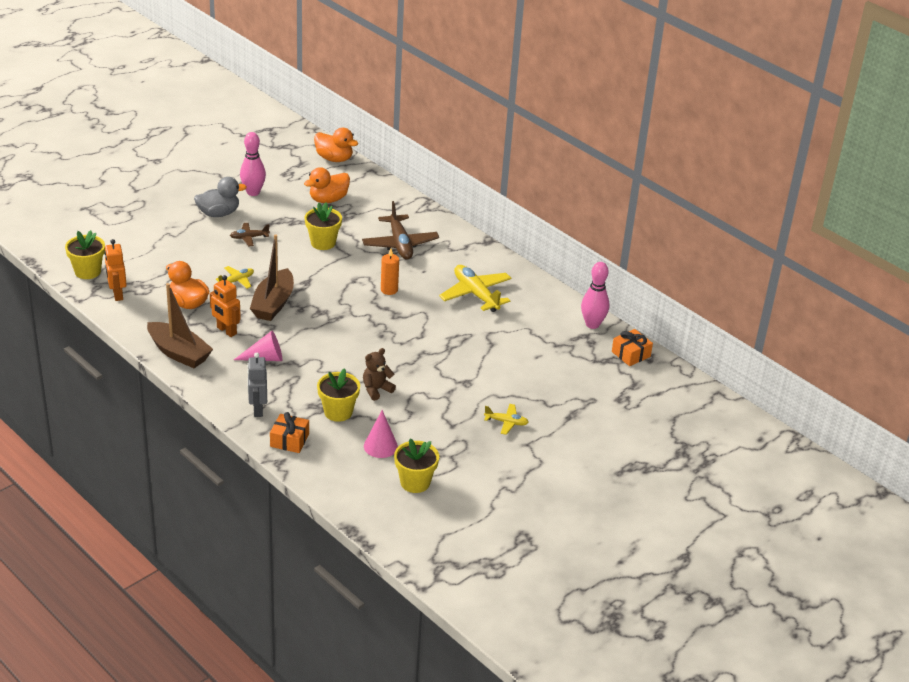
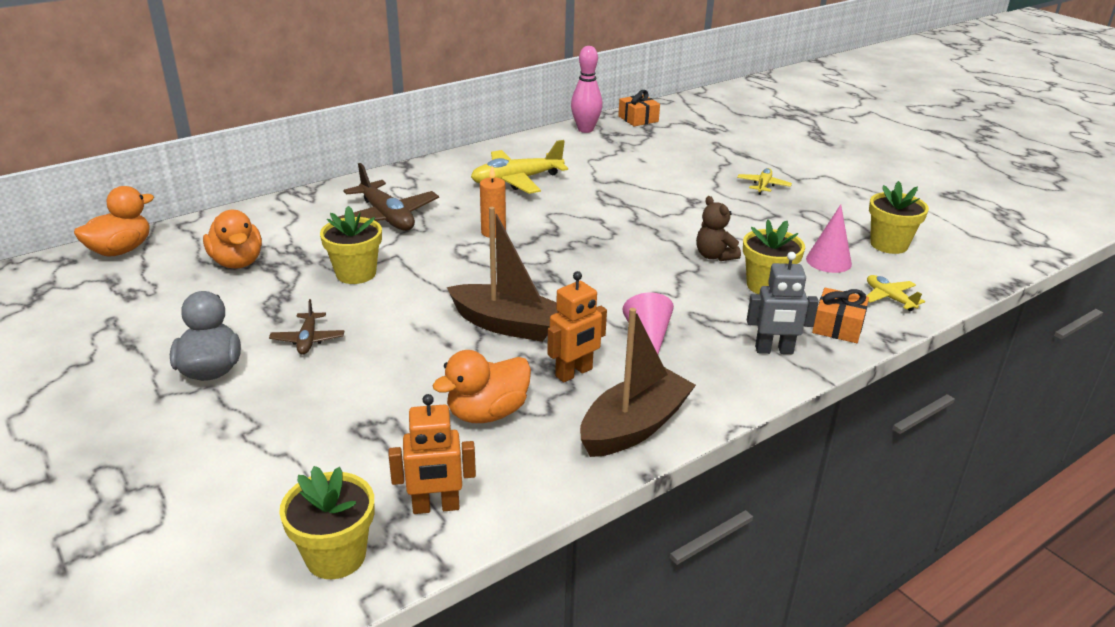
camera: 80 degrees left, 5 degrees down
yellow plane [216,266,254,289] -> yellow plane moved to [867,275,925,311]
pink bowling pin [240,132,266,196] -> none
brown plane [362,201,439,260] -> brown plane turned 60 degrees clockwise [339,163,439,231]

